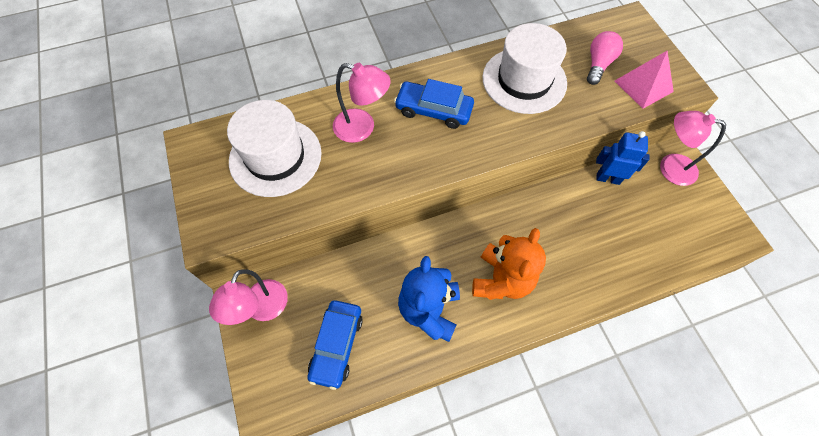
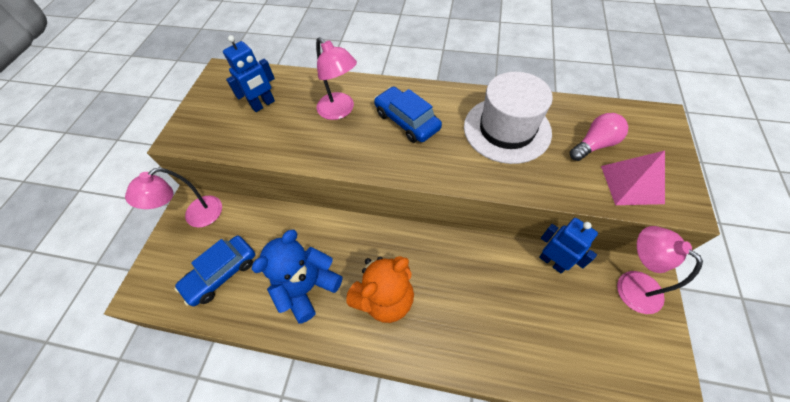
camera: 35 degrees right, 5 degrees down
white hat [227,100,322,197] -> blue robot [223,35,275,112]

